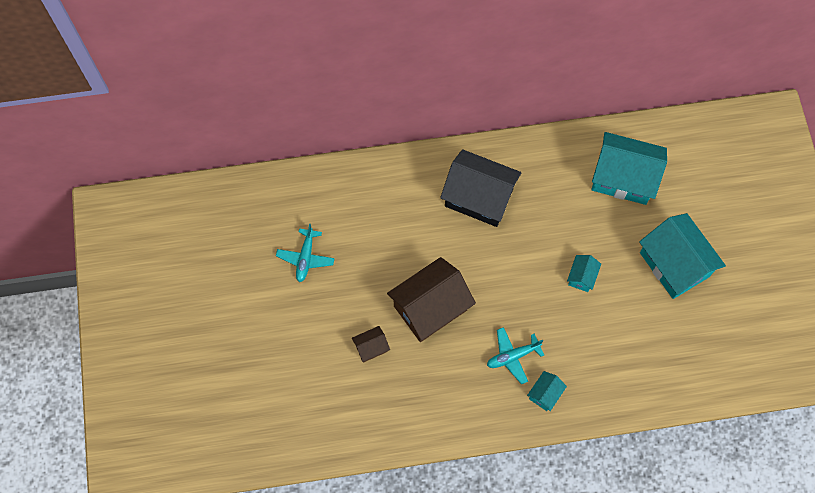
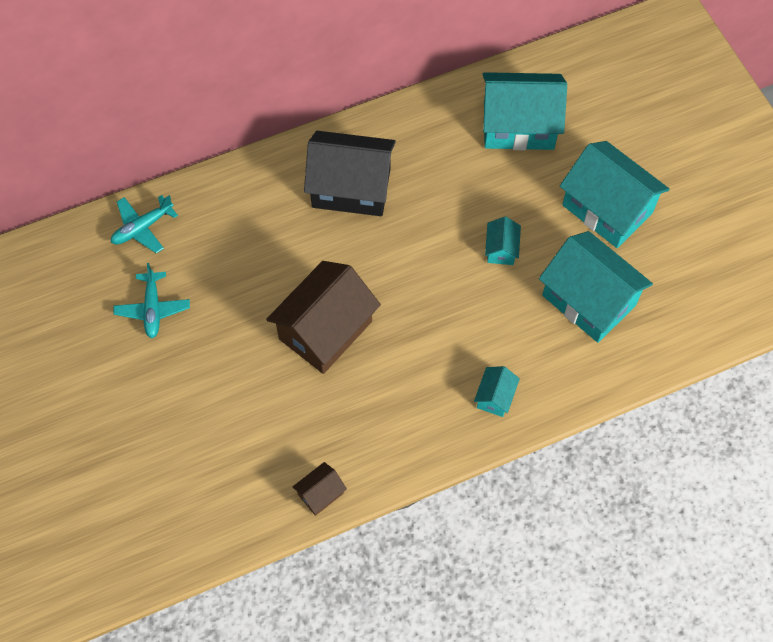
camera: 15 degrees left, 5 degrees down
brown house [352,326,390,362] -> brown house moved to [293,462,347,516]
turquoise plane [487,327,544,384] -> turquoise plane moved to [111,195,178,254]
none -> turquoise house [539,231,653,343]

